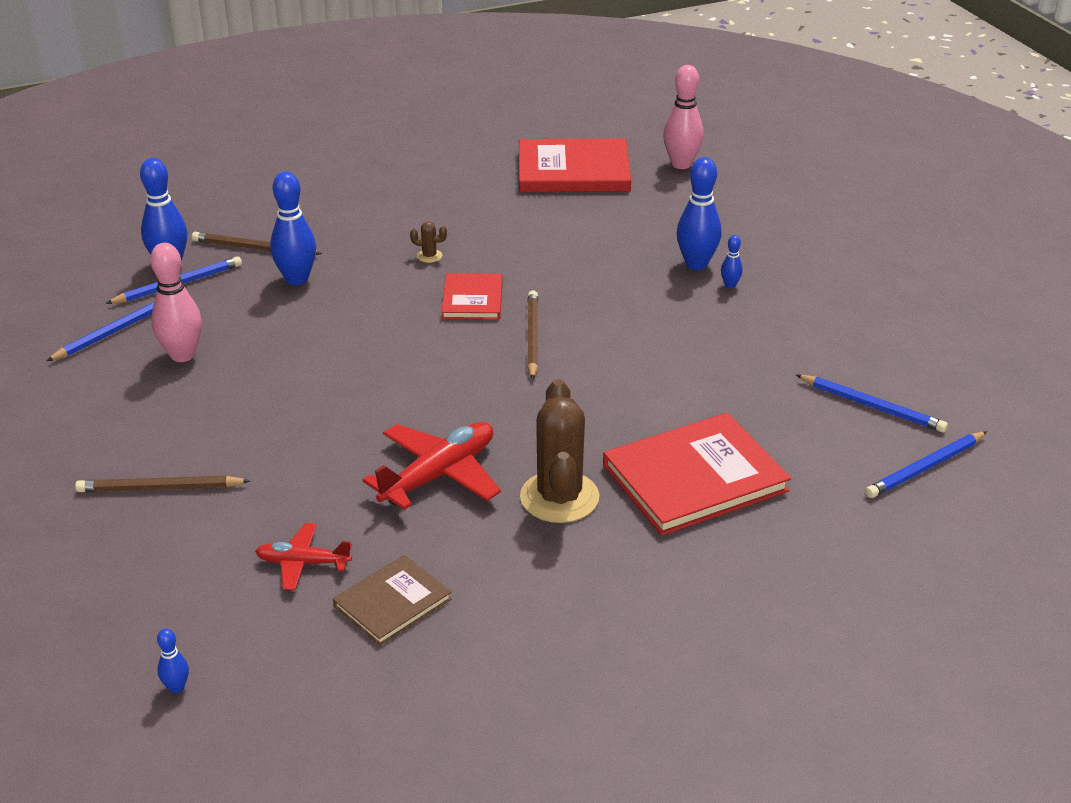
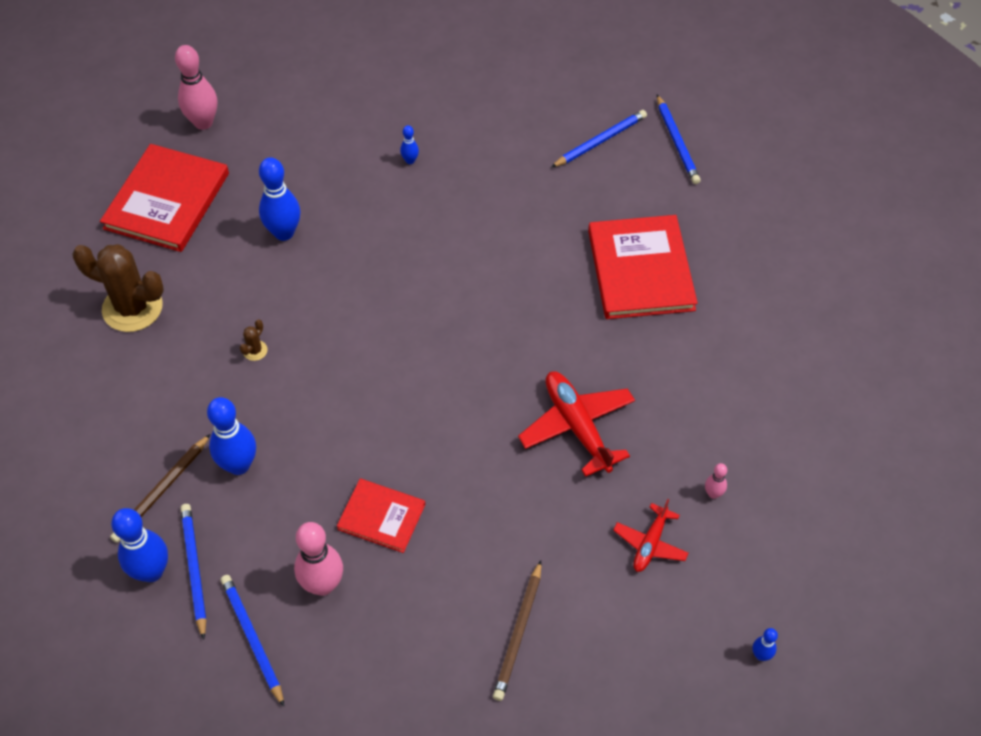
camera: 70 degrees left, 20 degrees up
brown book [333,555,452,646] -> pink bowling pin [705,463,727,499]
red book [441,273,503,320] -> red book moved to [337,479,425,553]
brown cactus [520,379,599,523] -> brown cactus moved to [72,244,164,332]
brown pencil [527,290,538,380] -> none
blue bowling pin [677,157,721,270] -> blue bowling pin moved to [259,157,300,241]

